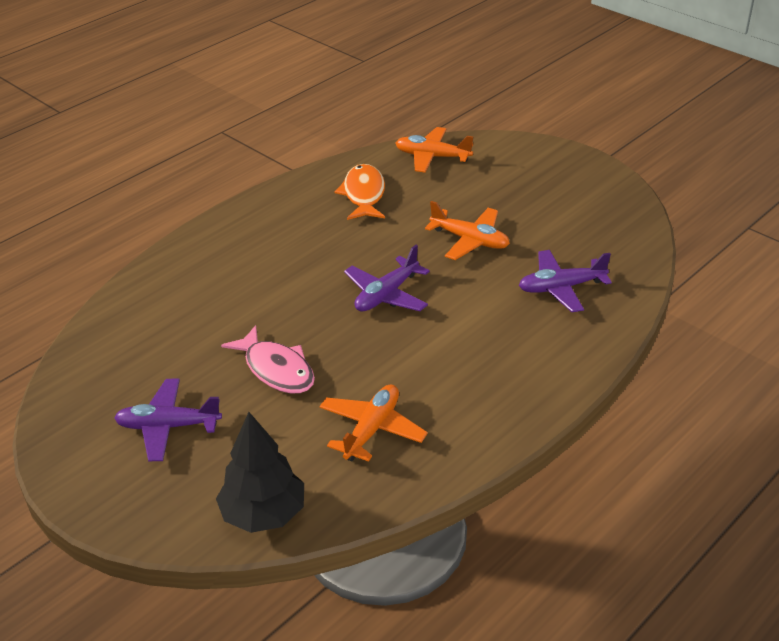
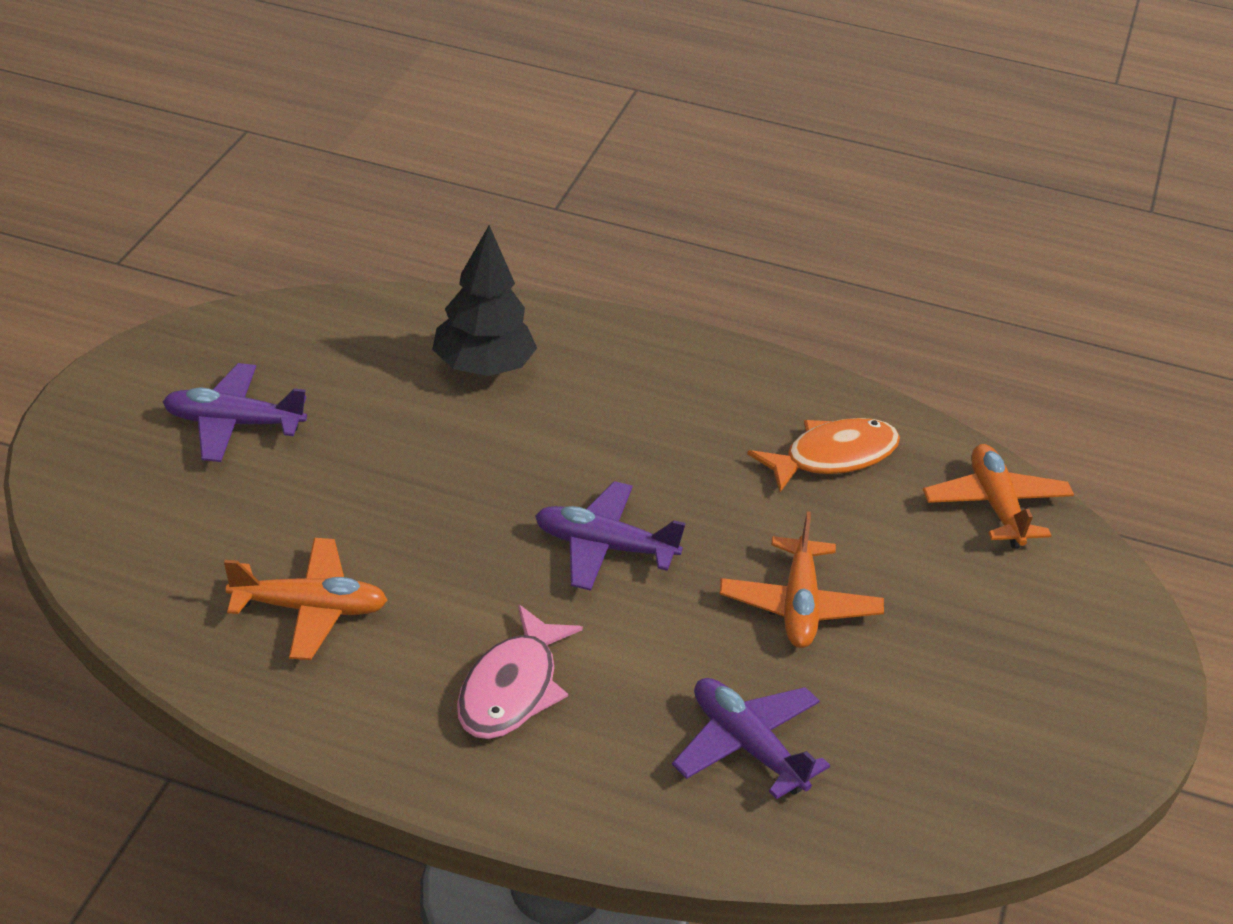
camera: 60 degrees right, 0 degrees up
purple plane [114,379,222,461] -> purple plane turned 60 degrees counterclockwise [163,363,307,462]
black tree [216,412,304,533] -> black tree moved to [432,225,537,376]
pink fish [221,325,315,393] -> pink fish moved to [457,605,583,739]

